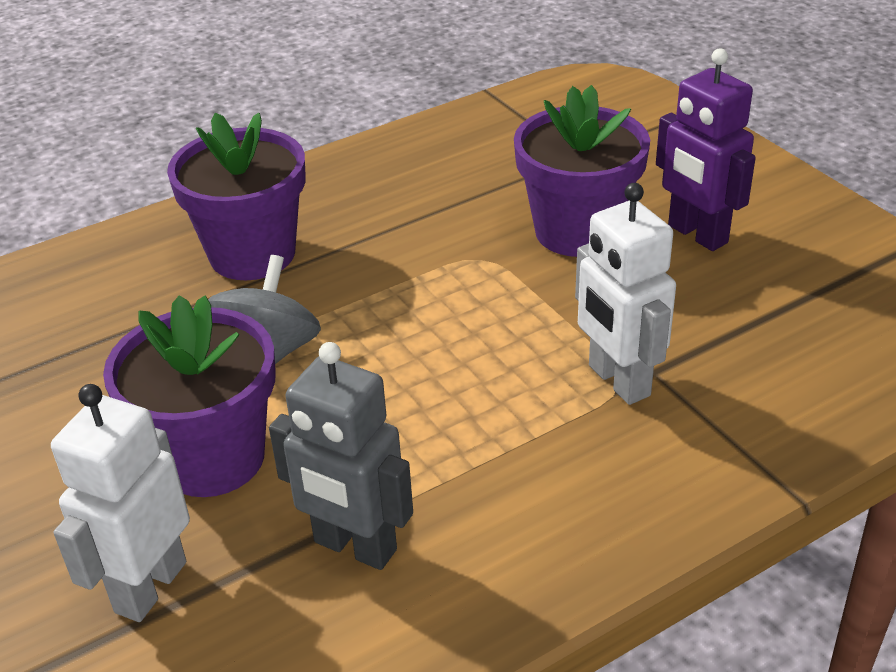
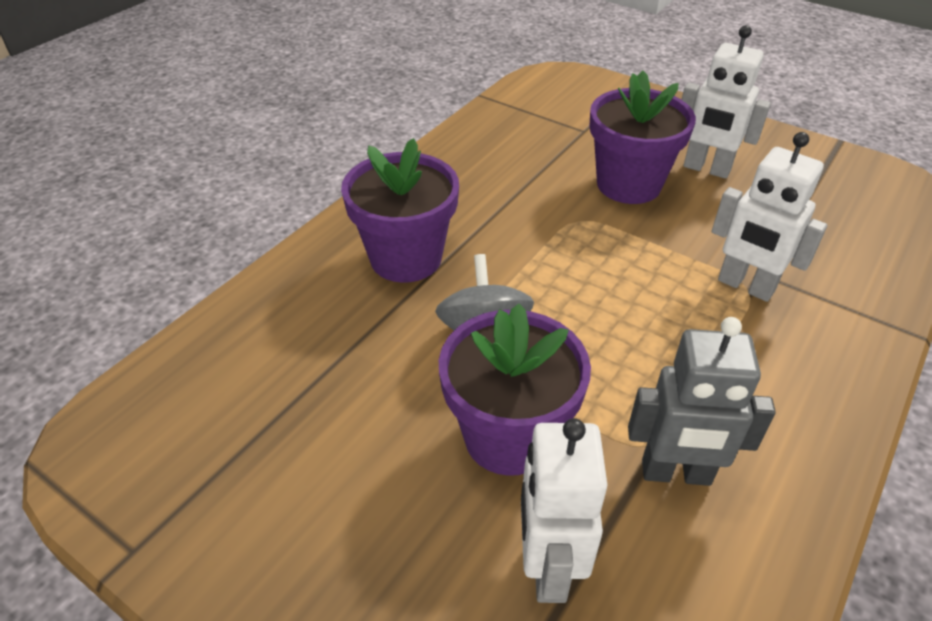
camera: 25 degrees left, 5 degrees up
purple robot [656,48,756,251] -> white robot [681,25,771,179]

